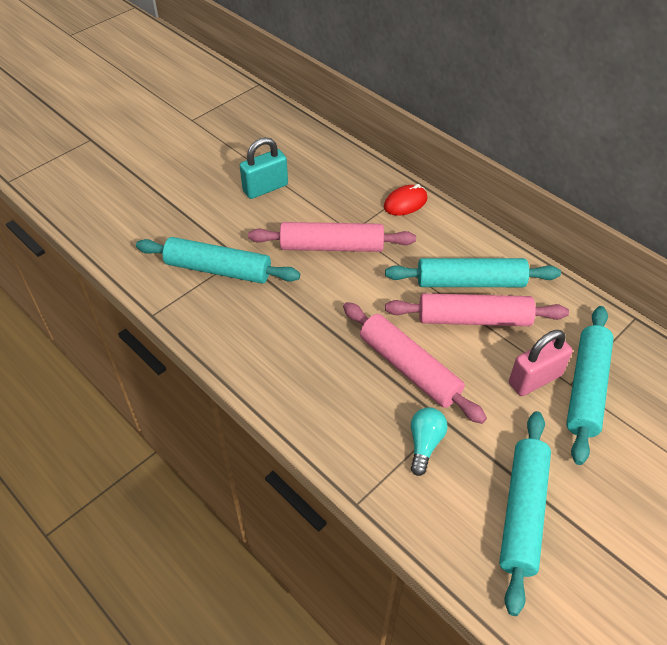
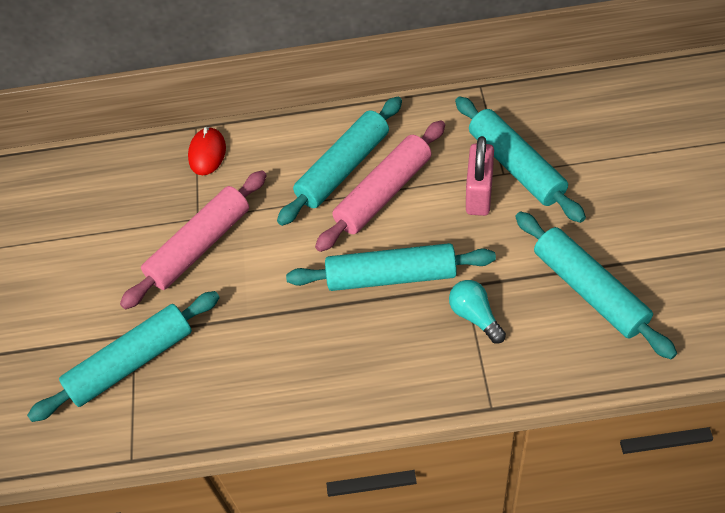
camera: 45 degrees left, 5 degrees up
turquoise padlock [240,137,288,199] -> none
pink rolling pin [343,302,487,424] -> turquoise rolling pin [286,243,496,291]

